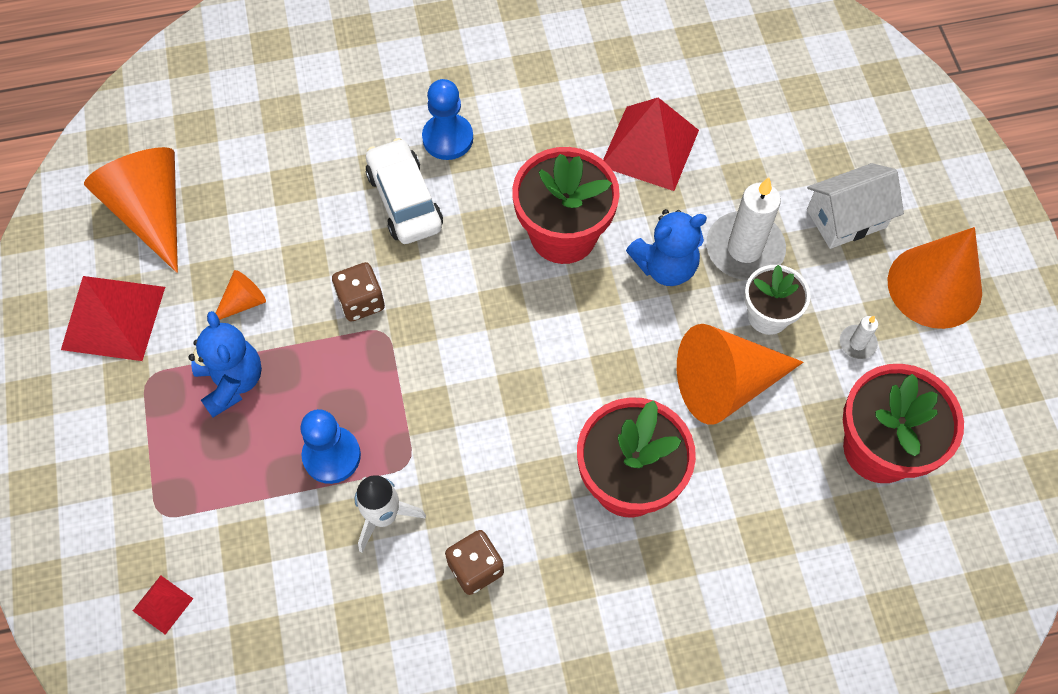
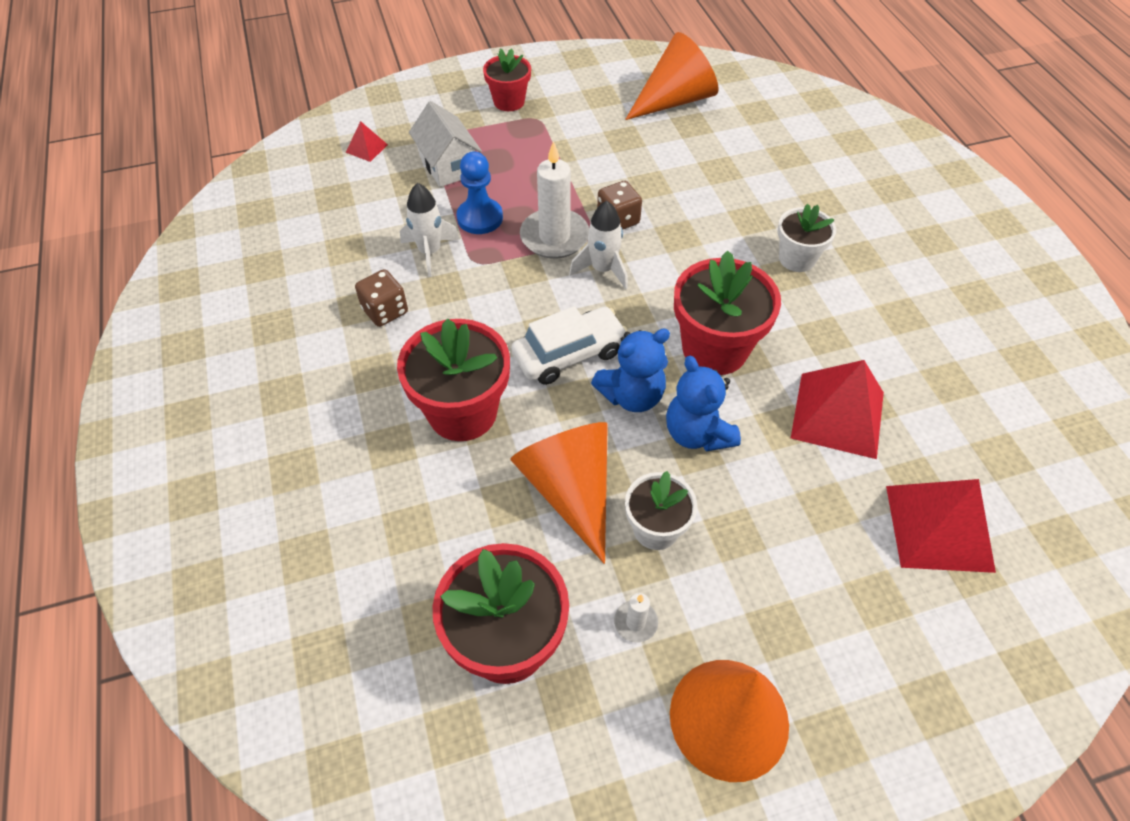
camera: 85 degrees right, 10 degrees down
red pyramid [61,276,165,361] -> red pyramid moved to [886,479,996,573]
blue teddy bear [189,311,262,418] -> blue teddy bear moved to [591,328,670,412]
orange cone [216,270,266,320] -> none
white car [366,138,443,244] -> white car moved to [511,306,628,385]
blue pawn [422,79,473,160] -> white flower pot [777,204,836,272]
white candle [706,177,786,280] -> white candle moved to [520,141,589,259]
white house [807,163,904,249] -> white house moved to [409,101,482,187]
none -> red flower pot [483,48,531,111]
none -> white rocket [569,201,628,289]

